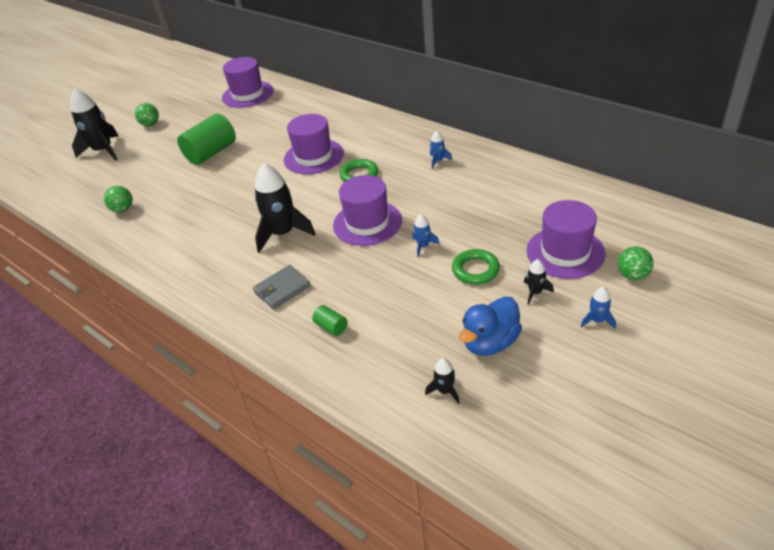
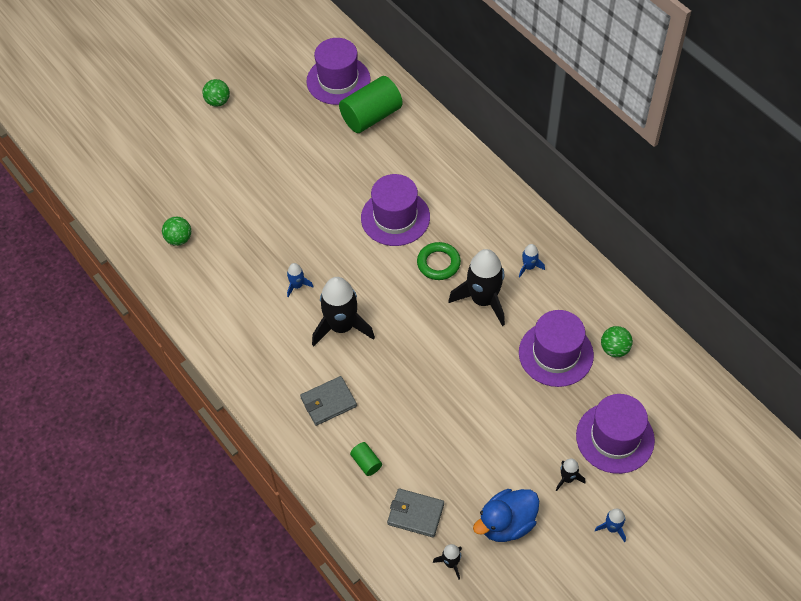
camera: 10 degrees right, 15 degrees up
black rocket [71,88,118,160] -> black rocket moved to [448,249,505,326]
green cylinder [177,113,236,165] -> green cylinder moved to [339,76,403,133]
purple hat [333,175,402,246] -> purple hat moved to [519,310,594,387]
blue rocket [413,214,439,257] -> blue rocket moved to [287,263,314,297]
green ring [452,249,500,285] -> none
green ball [618,246,654,280] -> green ball moved to [601,326,633,357]
none -> grey wallet [387,488,444,538]

